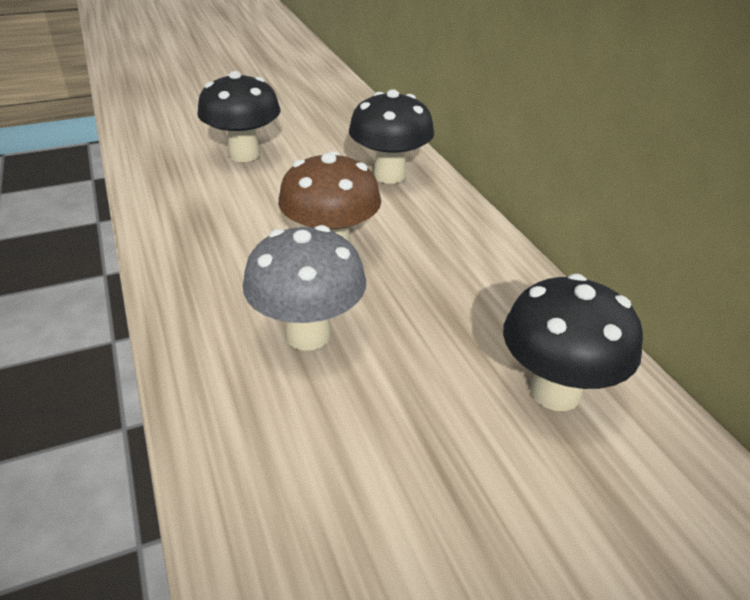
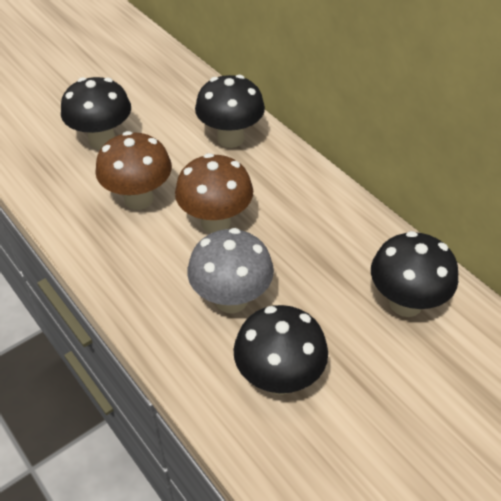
camera: 15 degrees left, 10 degrees up
none -> brown mushroom [95,131,172,210]
none -> black mushroom [234,305,328,395]

